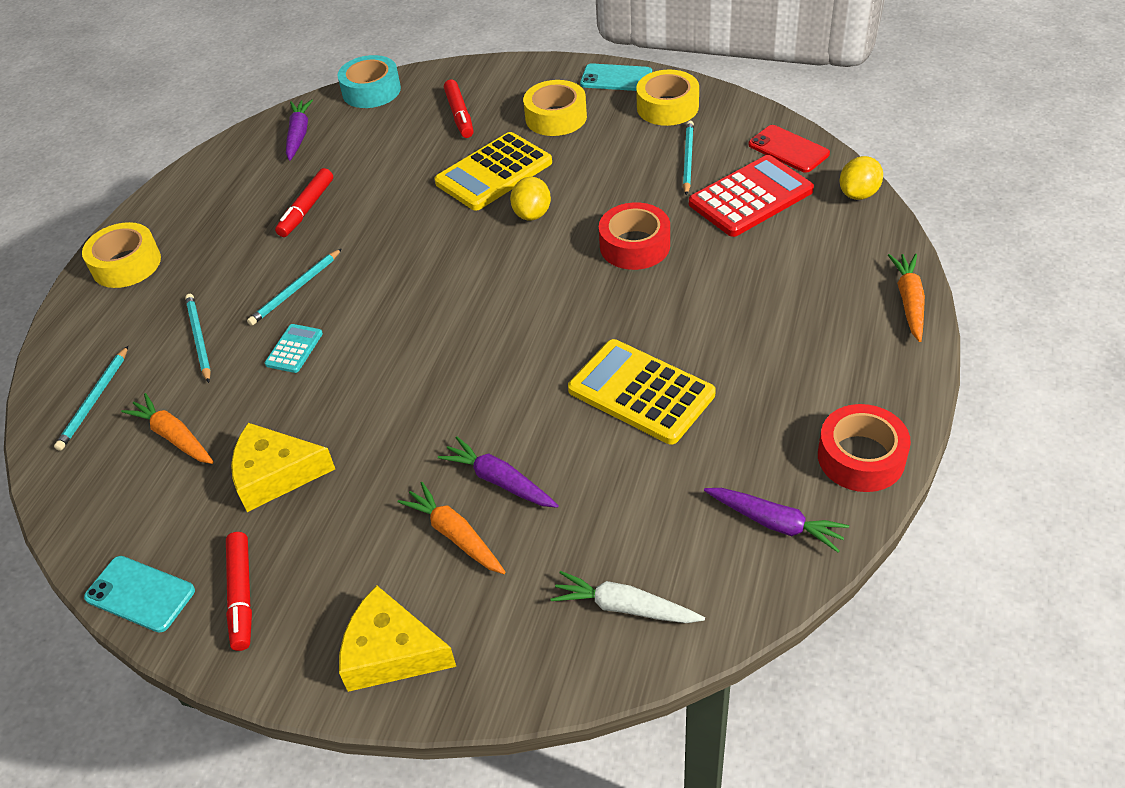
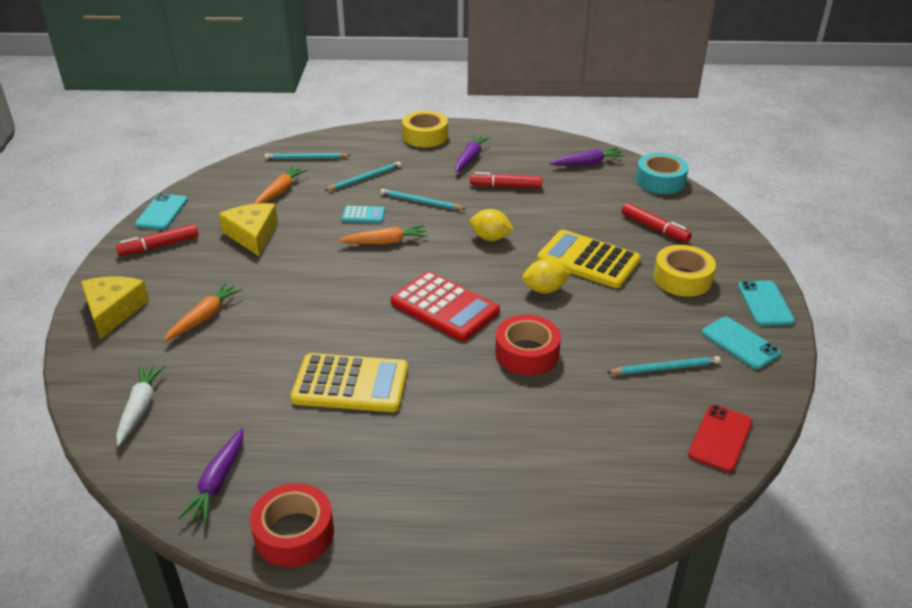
camera: 70 degrees right, 10 degrees down
purple carrot [438,437,558,508] -> purple carrot moved to [455,134,490,172]
red marker [444,80,473,138] -> red marker turned 105 degrees counterclockwise [621,203,692,243]
yellow calculator [568,339,716,444] -> yellow calculator turned 75 degrees clockwise [291,353,408,412]
yellow tape [636,69,699,126] -> turquoise phone [702,317,781,369]
red calculator [689,155,814,237] -> red calculator moved to [391,271,500,341]
yellow lemon [840,156,883,200] -> yellow lemon moved to [470,209,514,241]
orange carrot [888,254,925,342] -> orange carrot moved to [338,225,428,244]

